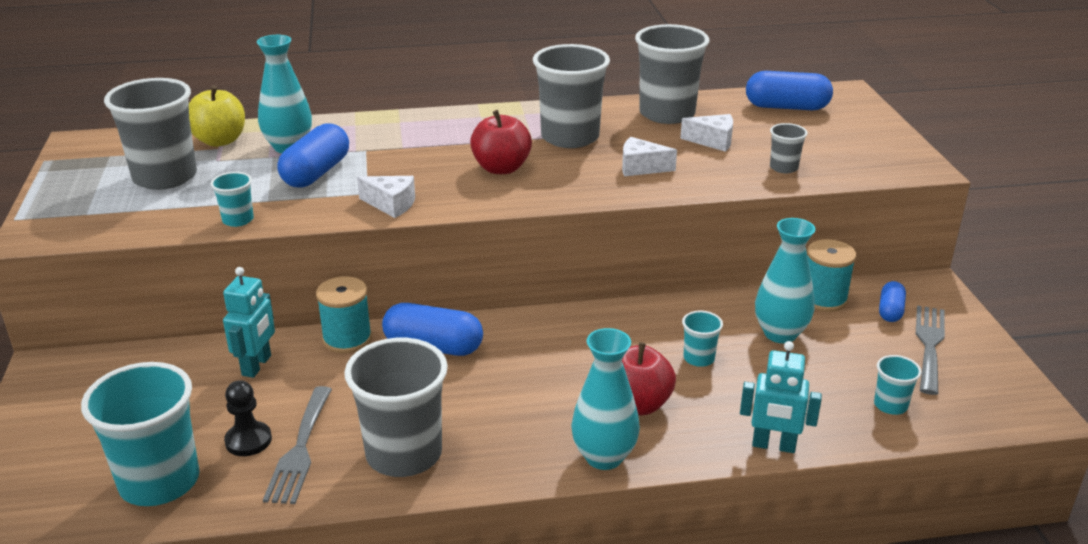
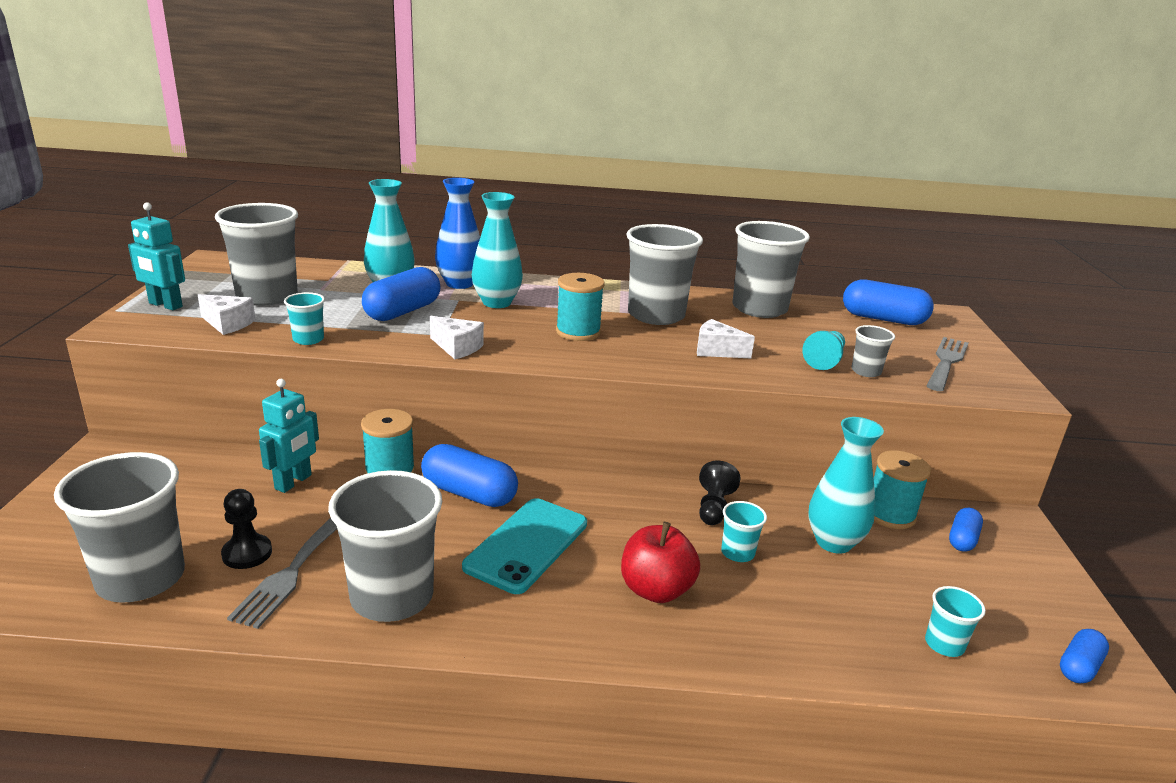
camera: 10 degrees right, 5 degrees down
turquoise cup [81,362,200,506] -> grey cup [54,452,185,603]
yellow apple [189,85,245,147] -> none
red apple [470,110,532,174] -> turquoise spool [556,273,605,341]
turquoise vase [571,328,640,470] -> turquoise vase moved to [472,192,523,308]
white cheese [680,114,733,152] -> white cheese moved to [198,294,256,335]
turquoise robot [740,341,822,453] -> turquoise robot moved to [128,202,185,310]
grey fork [916,305,945,395] -> grey fork moved to [926,337,968,391]
none -> blue vase [435,178,480,289]
none -> turquoise phone [462,498,587,594]
none -> black pawn [699,461,741,525]
none -> turquoise pawn [802,331,845,370]
none -> blue capsule [1060,629,1109,684]

